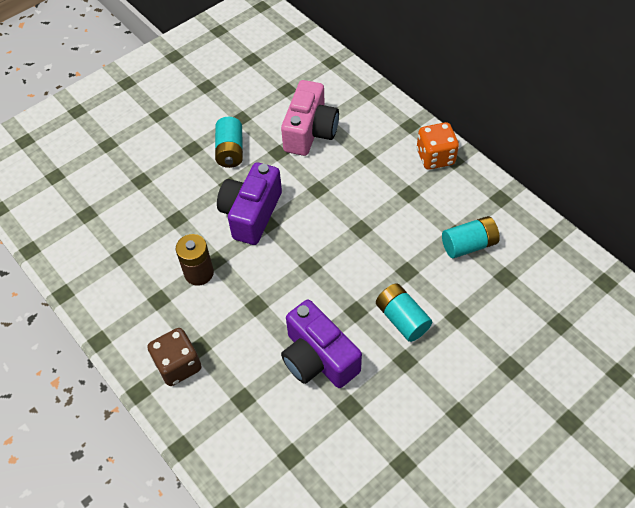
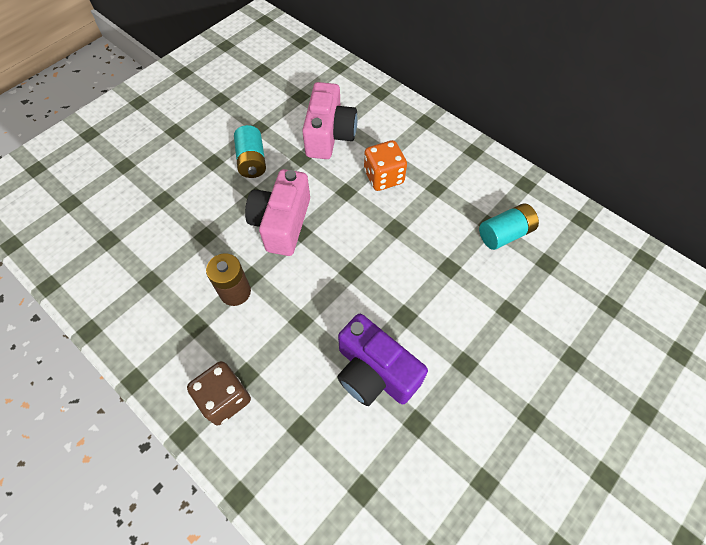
camera: 10 degrees left, 5 degrees up
purple camera [217,162,282,245] -> pink camera [245,169,310,256]
turquoise battery [376,283,432,342] -> none
orange dice [417,122,459,170] -> orange dice moved to [364,140,407,191]

